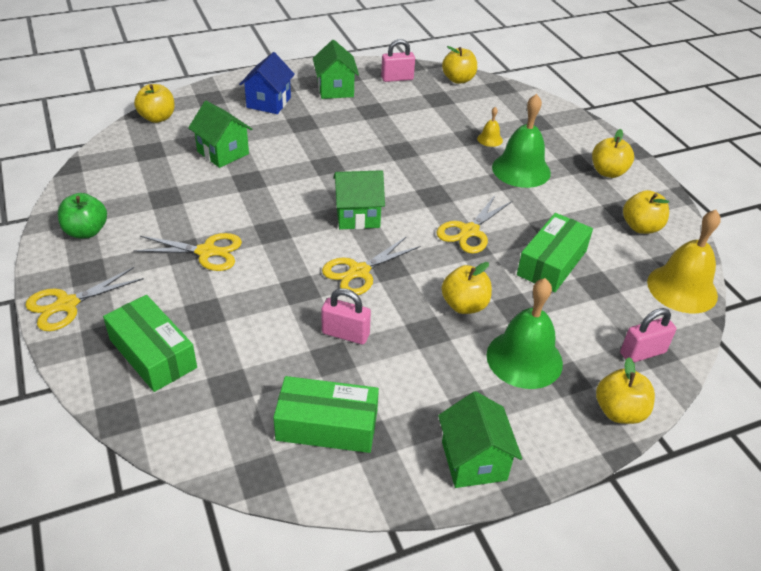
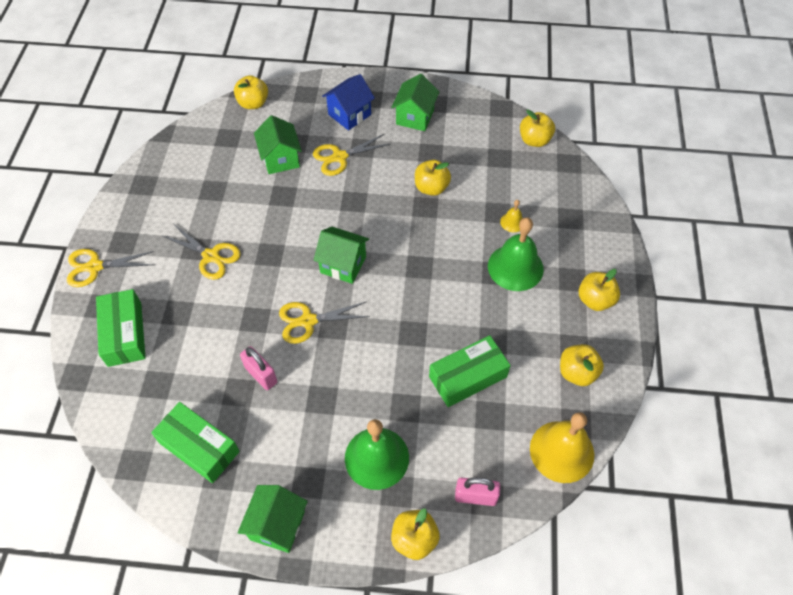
camera: 30 degrees right, 15 degrees up
green apple [58,193,107,238] -> none
pink padlock [381,39,415,82] -> none
yellow scissors [437,195,512,254] -> yellow scissors moved to [313,134,390,176]
yellow apple [441,262,492,314] -> yellow apple moved to [415,160,451,196]

